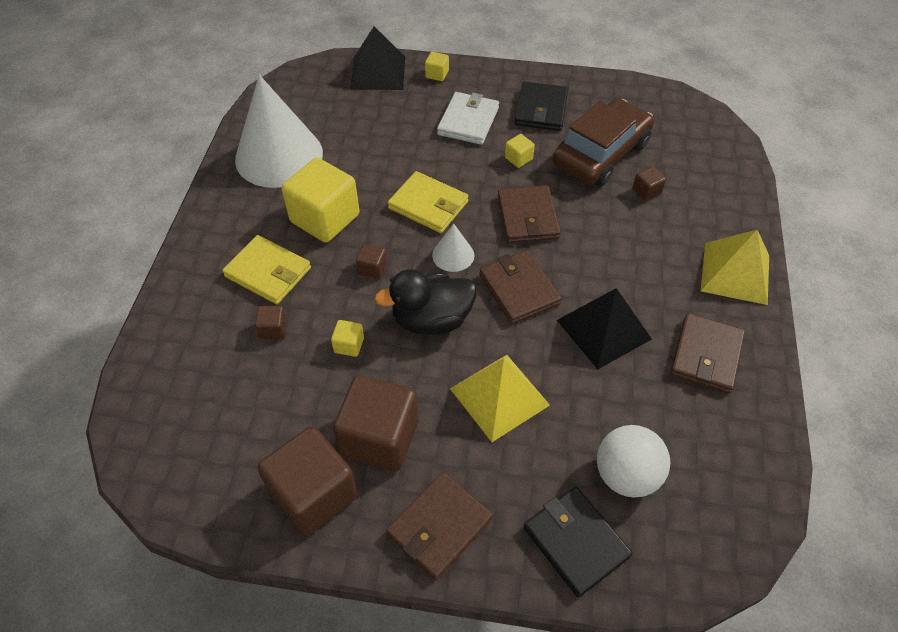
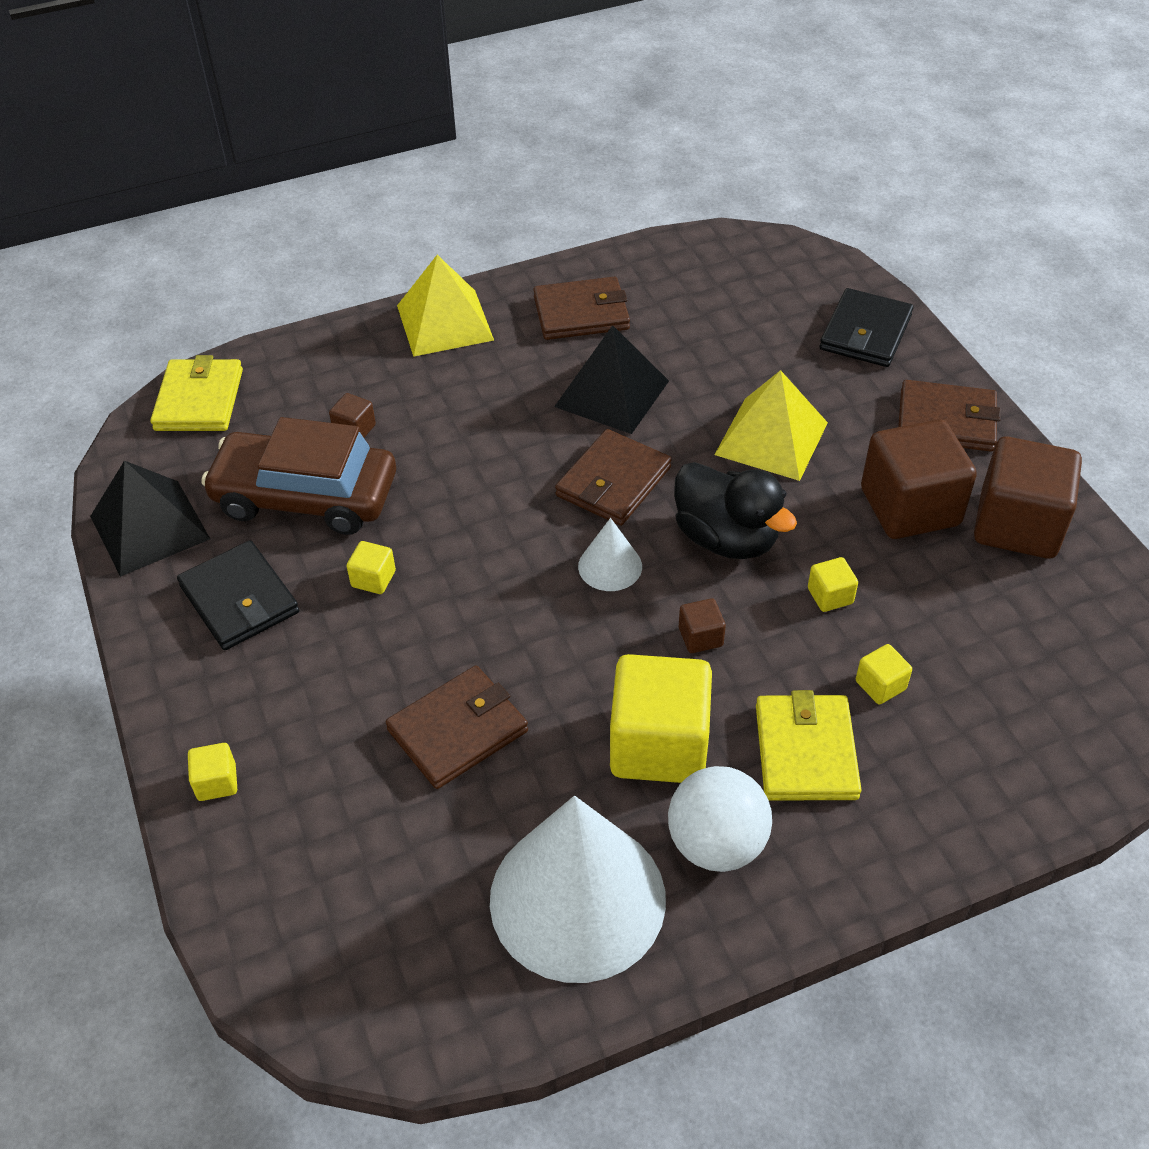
camera: 120 degrees left, 5 degrees down
brown cube [255,306,287,339] -> yellow cube [856,644,912,704]
black pyramid [350,26,405,90] -> black pyramid moved to [90,461,210,577]
yellow wallet [388,171,469,233] -> yellow wallet moved to [150,355,243,431]
white wallet [437,92,499,145] -> none
brown wallet [498,185,561,243] -> brown wallet moved to [386,665,528,789]
black wallet [514,82,568,131] -> black wallet turned 75 degrees clockwise [177,540,299,650]
white ball [597,425,670,498] -> white ball moved to [668,766,772,872]

